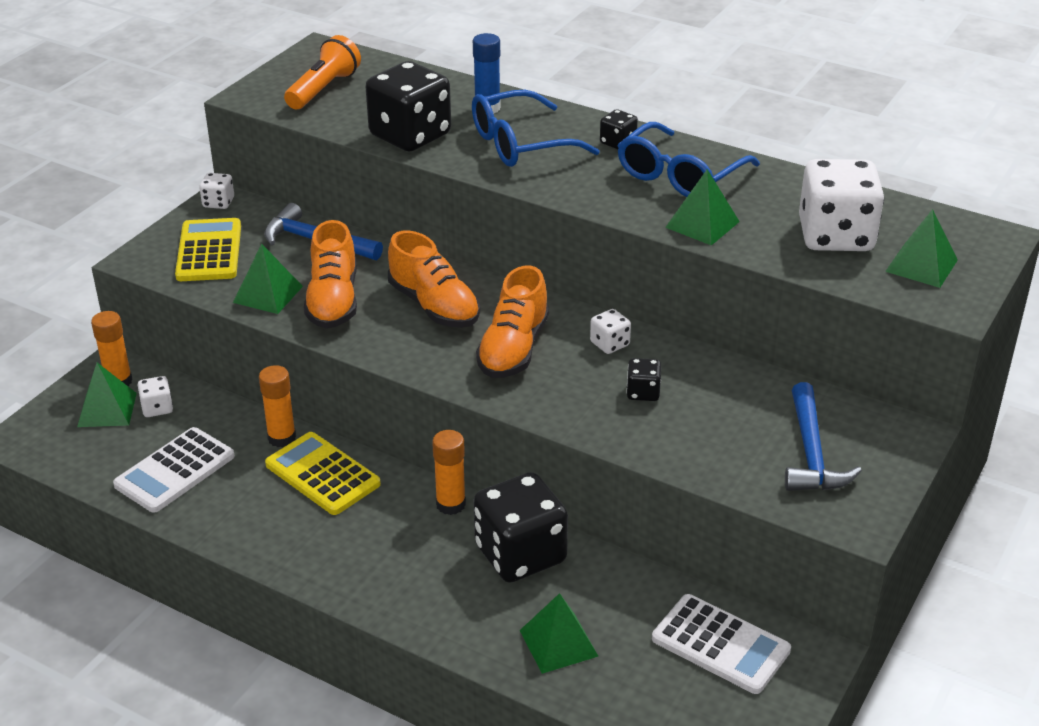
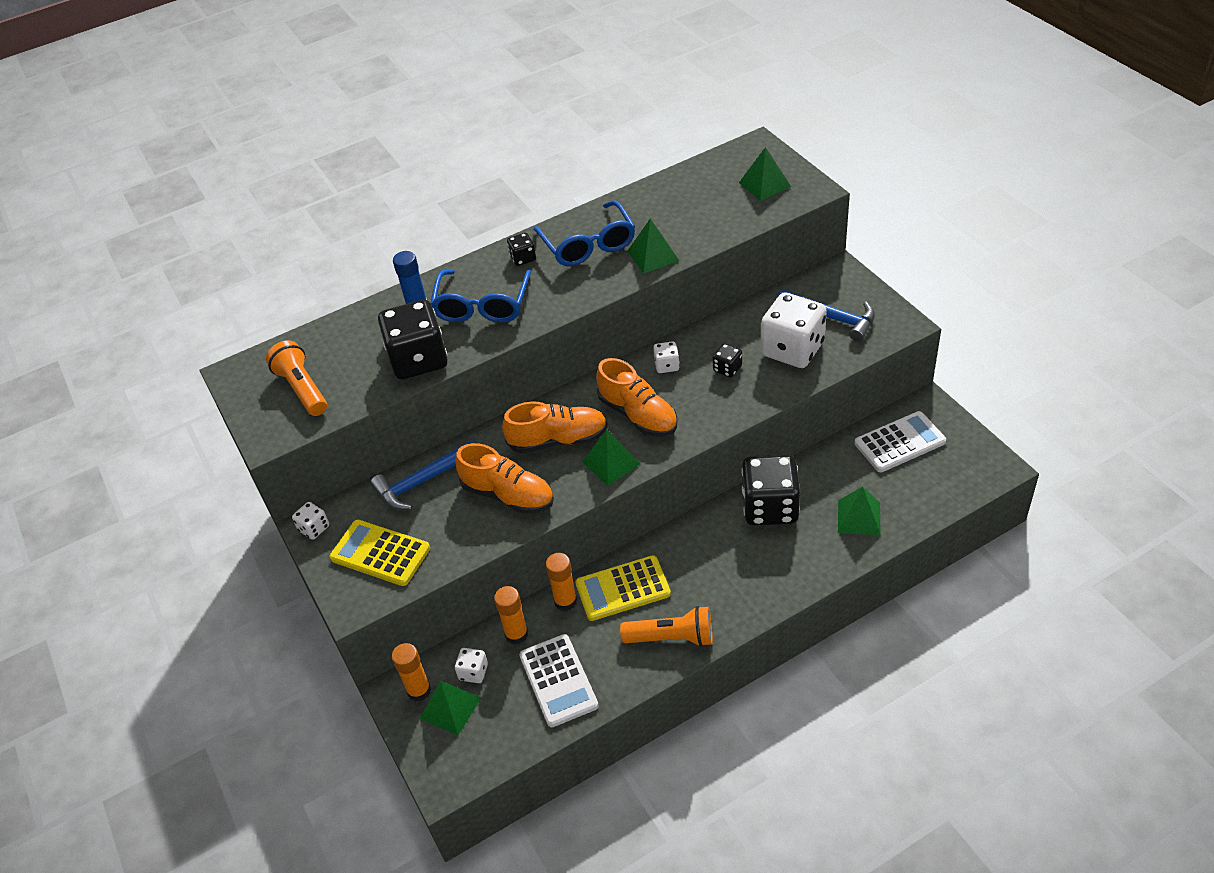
camera: 55 degrees left, 10 degrees up
green pyramid [233,244,303,314] -> green pyramid moved to [582,430,641,486]
orange glue stick [432,430,466,515] -> orange glue stick moved to [494,586,528,645]
white dice [799,159,884,251] -> white dice moved to [761,292,827,368]
none -> orange flashlight [620,606,713,647]

